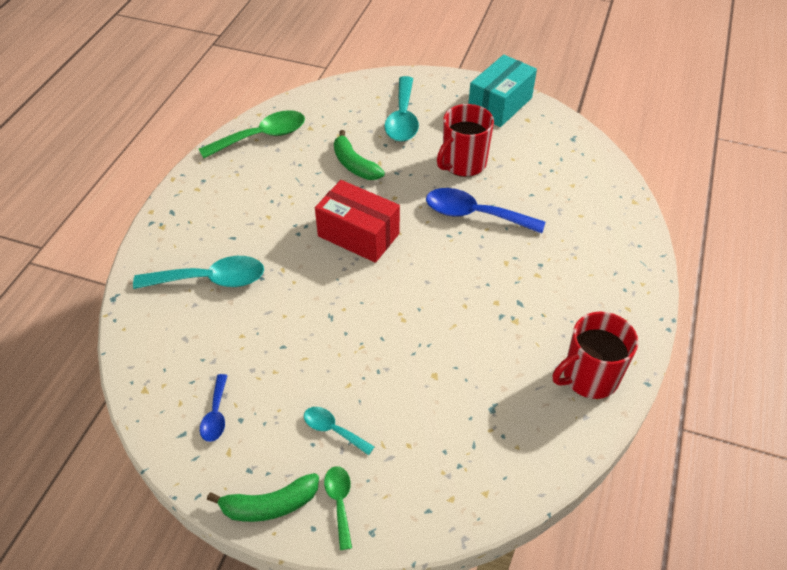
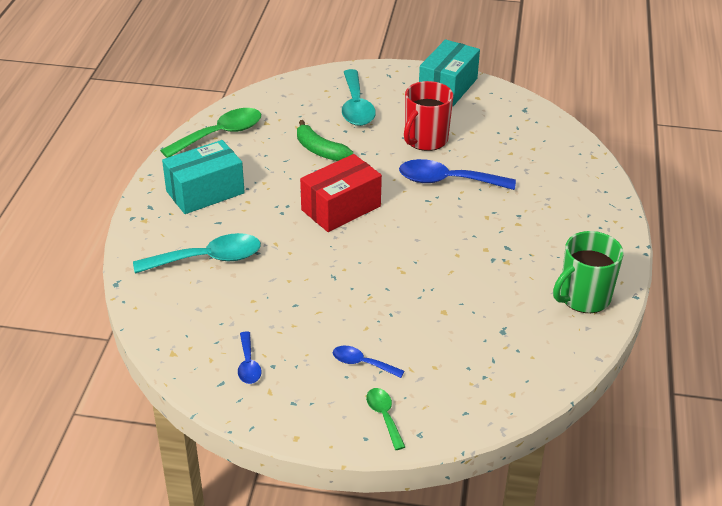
camera: 10 degrees left, 10 degrees down
green banana [207,473,319,522] -> none
turquoise spoon [304,407,375,455] -> blue spoon [333,346,404,378]
red box [315,180,400,263] -> red box turned 60 degrees counterclockwise [300,154,382,232]
red mug [553,312,638,399] -> green mug [553,231,624,313]
none -> turquoise box [162,140,245,214]

